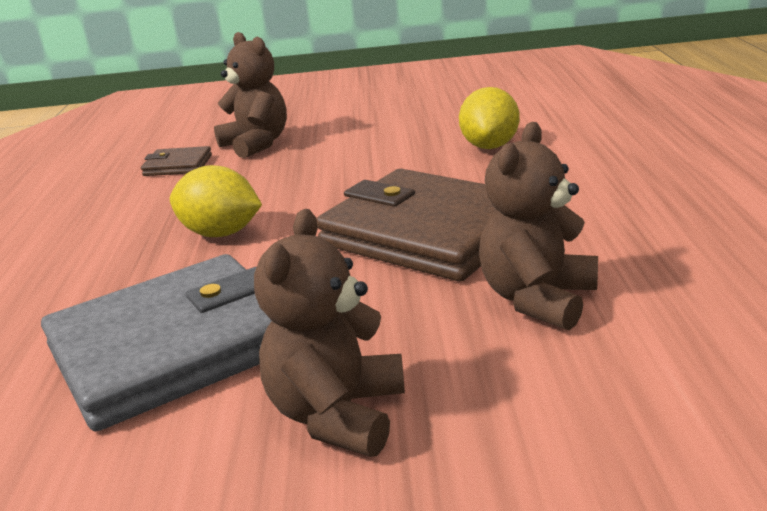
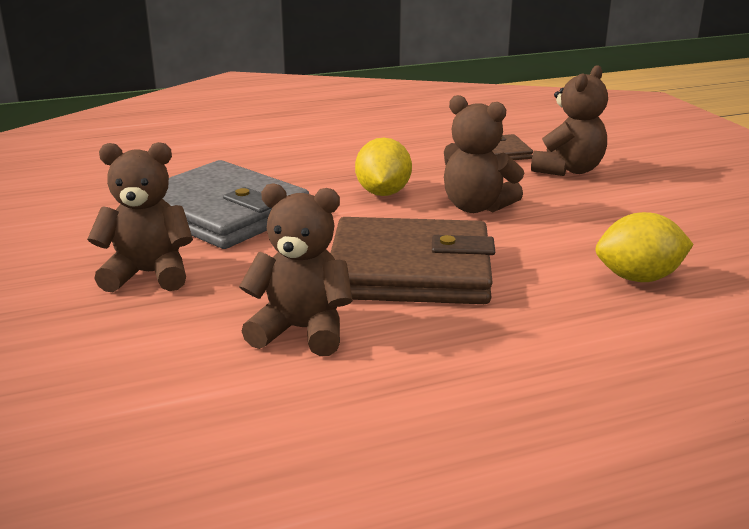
camera: 70 degrees right, 0 degrees up
brown wallet [316,169,497,282] -> brown wallet turned 75 degrees clockwise [331,217,495,304]
none -> brown teddy bear [444,95,524,213]

